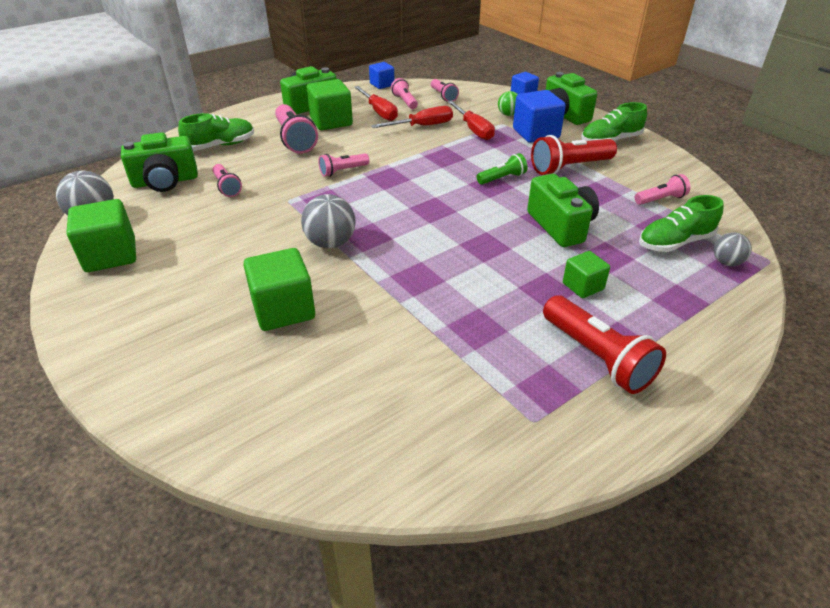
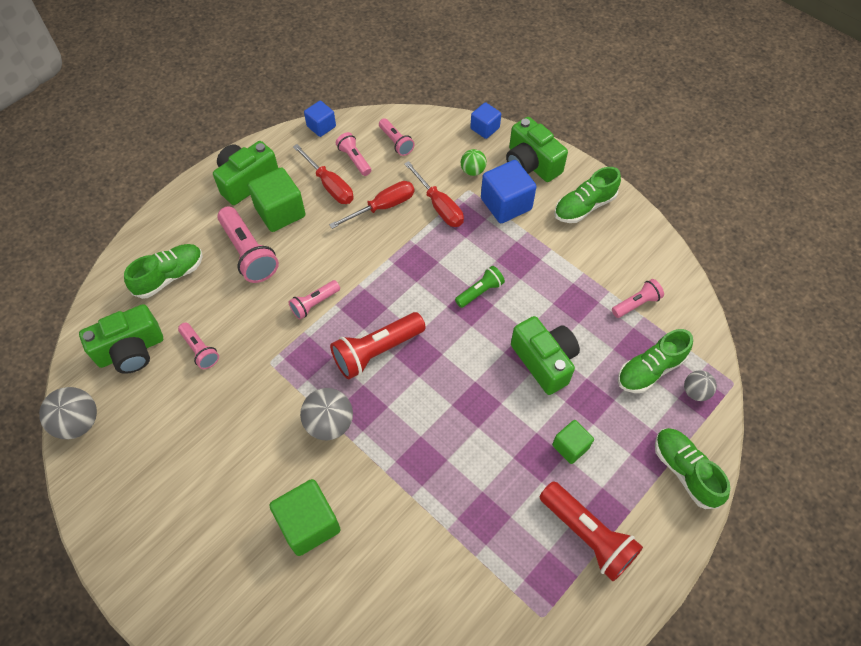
camera: 10 degrees left, 20 degrees up
green cube [67,199,136,272] -> none
red flashlight [531,135,617,175] -> red flashlight moved to [330,312,426,379]
none -> green shoe [655,428,730,509]

